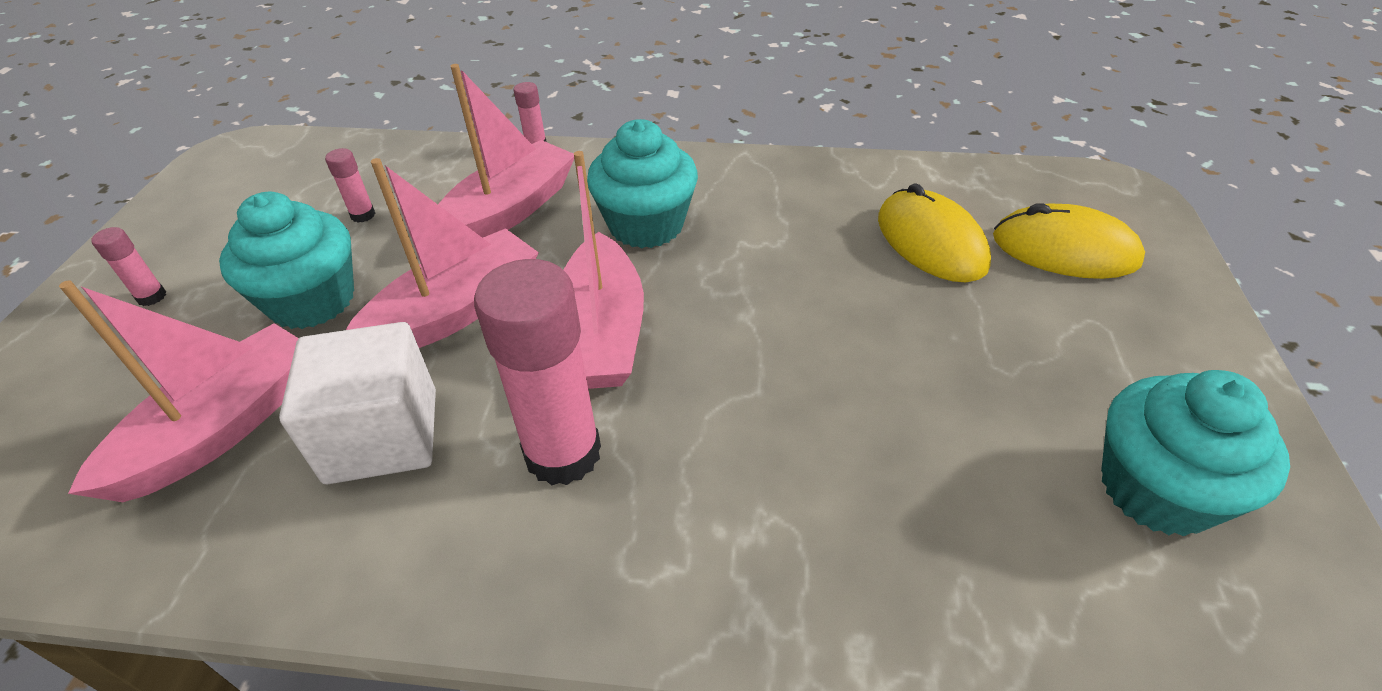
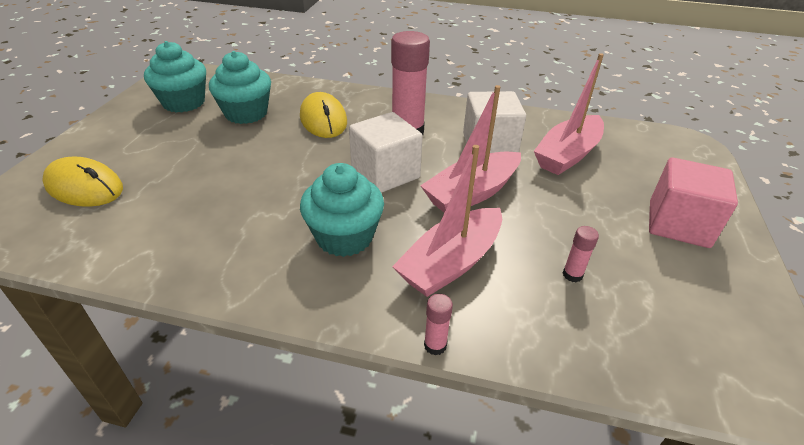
camera: 175 degrees left, 5 degrees down
pink glue stick [91,227,166,306] -> pink cube [649,157,738,248]
turquoise cupcake [219,192,354,329] -> turquoise cupcake moved to [209,51,271,124]
pink boat [564,151,644,389] -> white cube [349,112,423,193]
yellow mouse [878,183,991,282] -> yellow mouse moved to [300,92,347,138]

